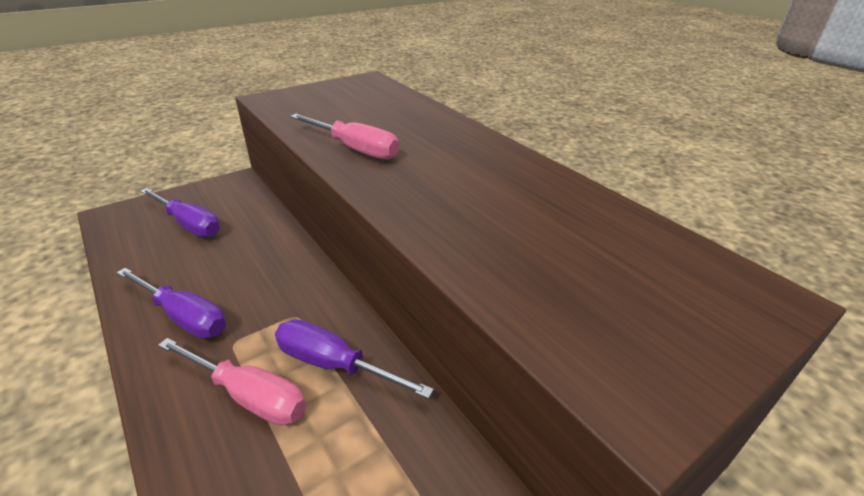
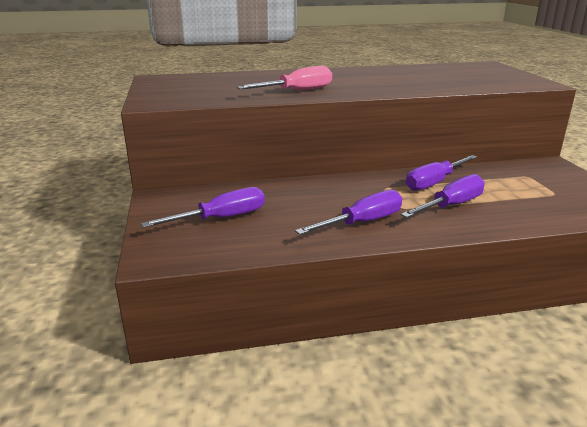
camera: 65 degrees left, 10 degrees down
pink screwdriver [158,338,306,426] -> purple screwdriver [401,174,485,218]

